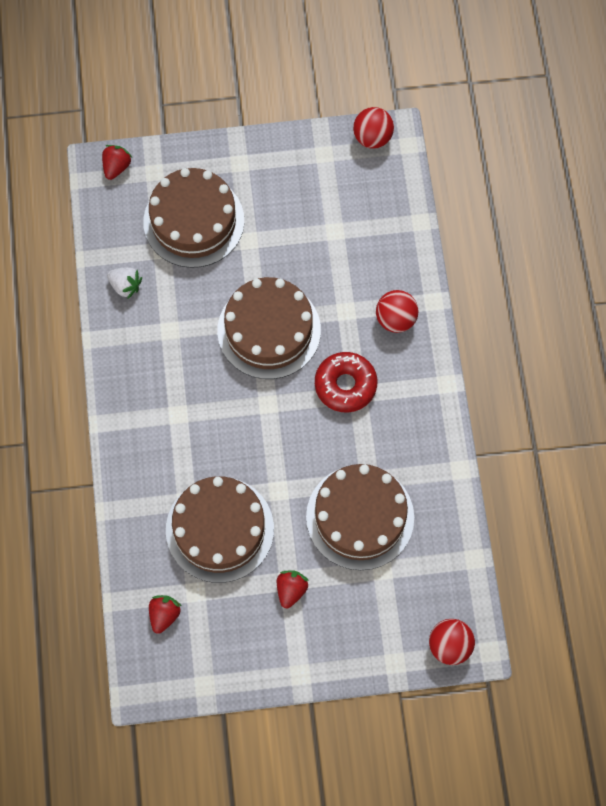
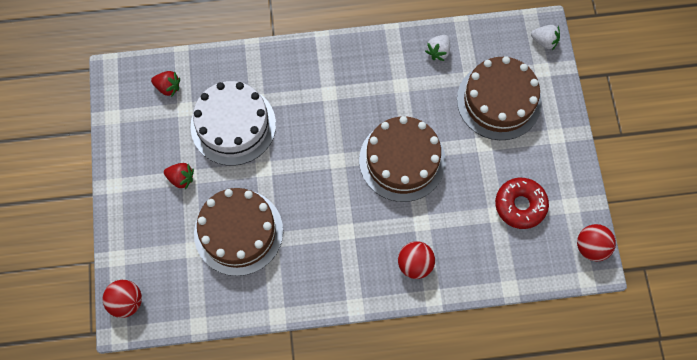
camera: 90 degrees right, 0 degrees up
red strawberry [102,145,132,180] -> white strawberry [531,25,560,50]
brown cake [166,476,274,583] -> white cake [190,81,276,166]
red donut [315,352,377,413] -> red donut moved to [495,178,549,229]

